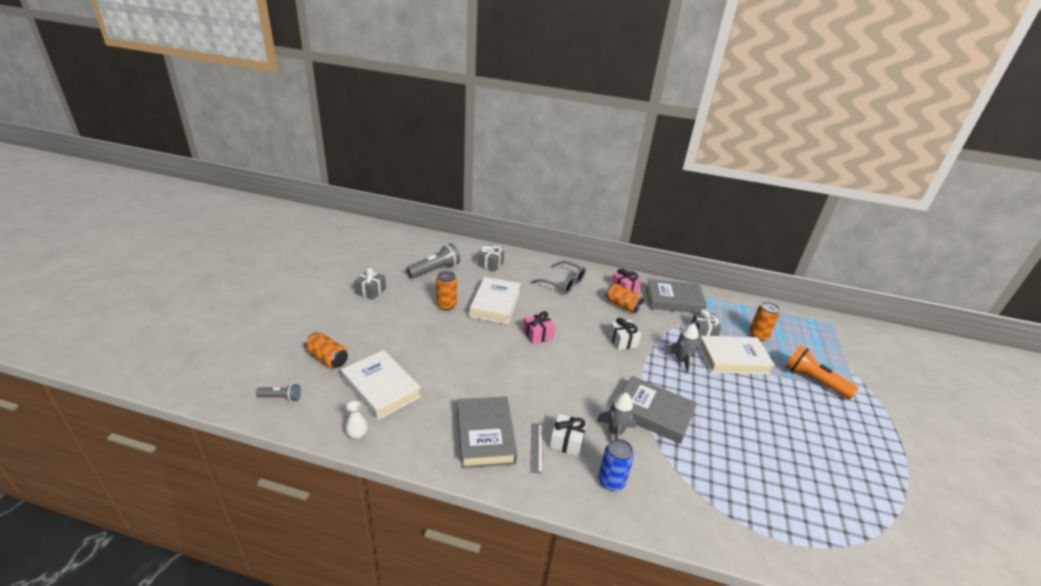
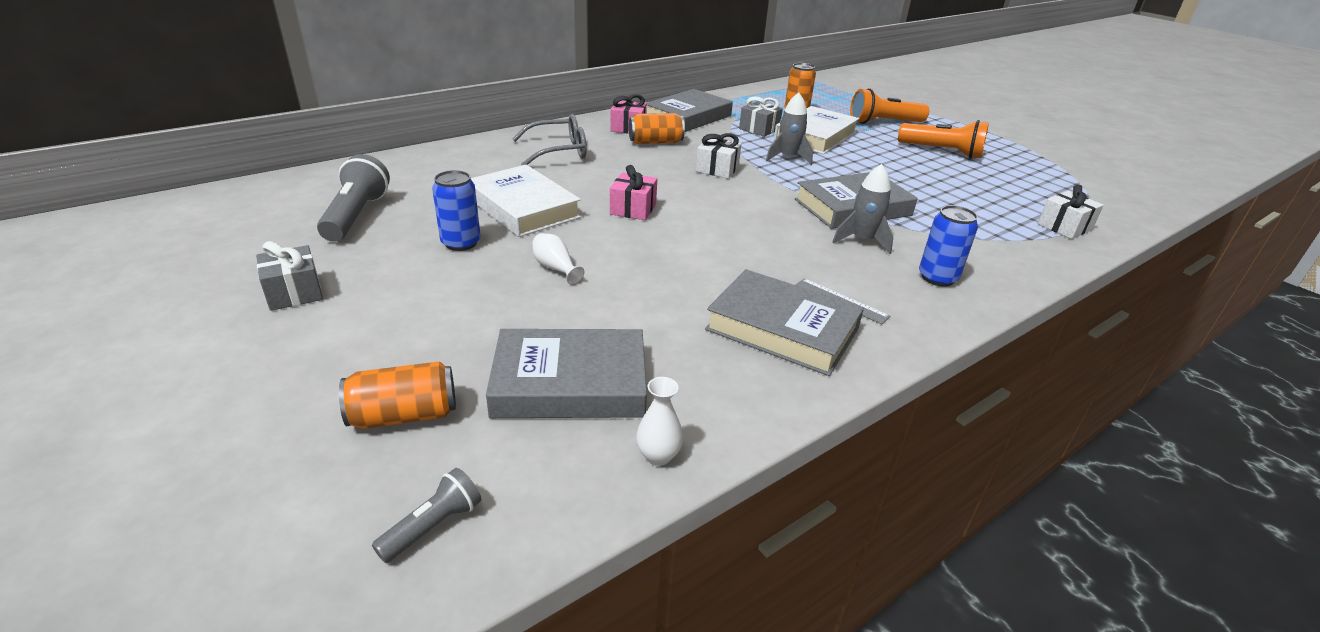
camera: 50 degrees left, 0 degrees up
white book [341,350,421,420] -> grey book [486,329,647,418]
orange can [436,271,457,310] -> blue can [432,170,481,251]
grey gift [477,246,504,272] -> none
white gift [550,414,587,456] -> white gift moved to [1038,185,1104,239]
none -> white vase [532,233,584,284]
none -> orange flashlight [898,120,989,159]

